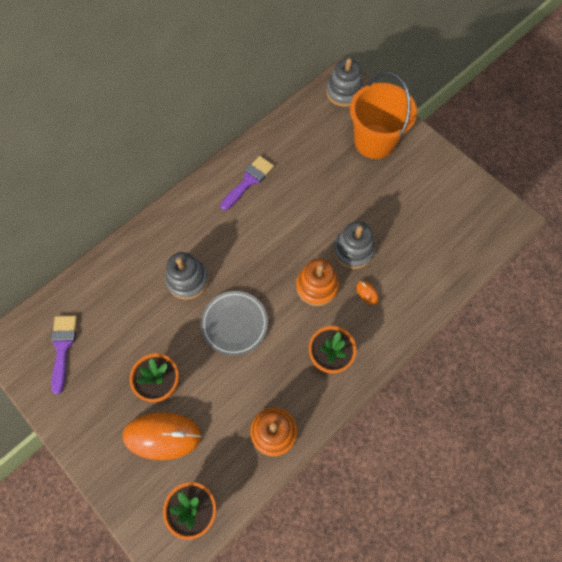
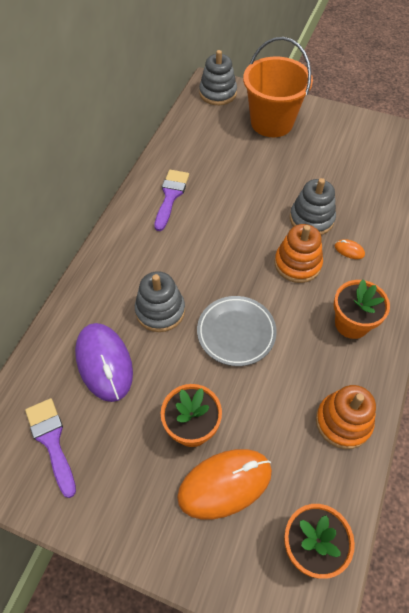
camera: 25 degrees left, 10 degrees down
none -> purple mouse [75,323,133,402]

